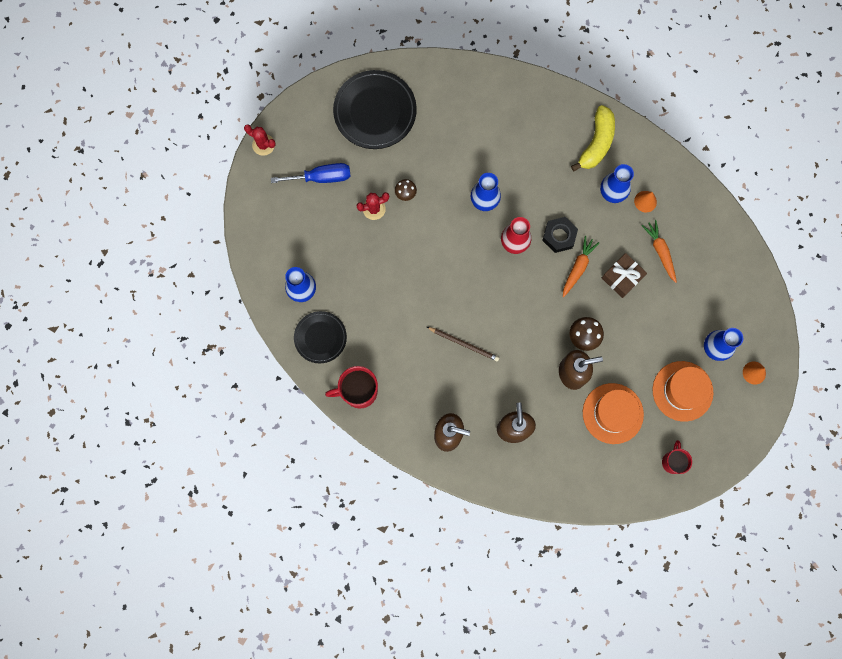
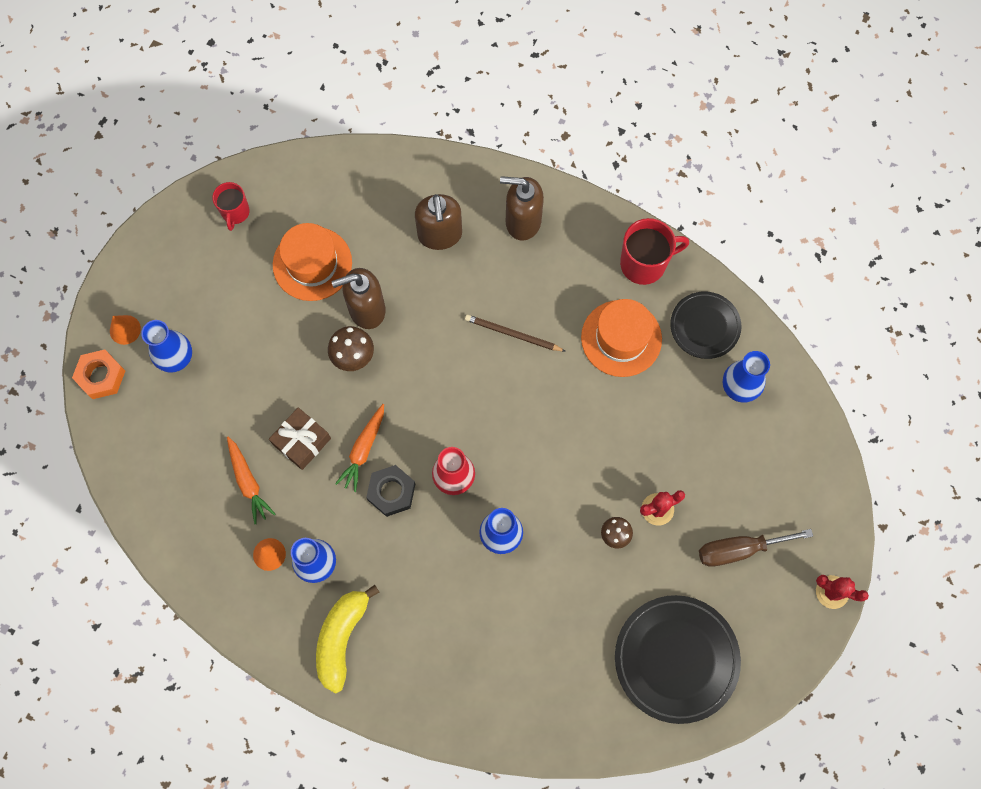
camera: 175 degrees right, 5 degrees down
blue screwdriver [271,163,350,183] -> brown screwdriver [699,529,813,567]
orange hat [652,361,713,421] -> orange hat moved to [581,299,662,377]
none -> orange nut [72,350,125,399]

